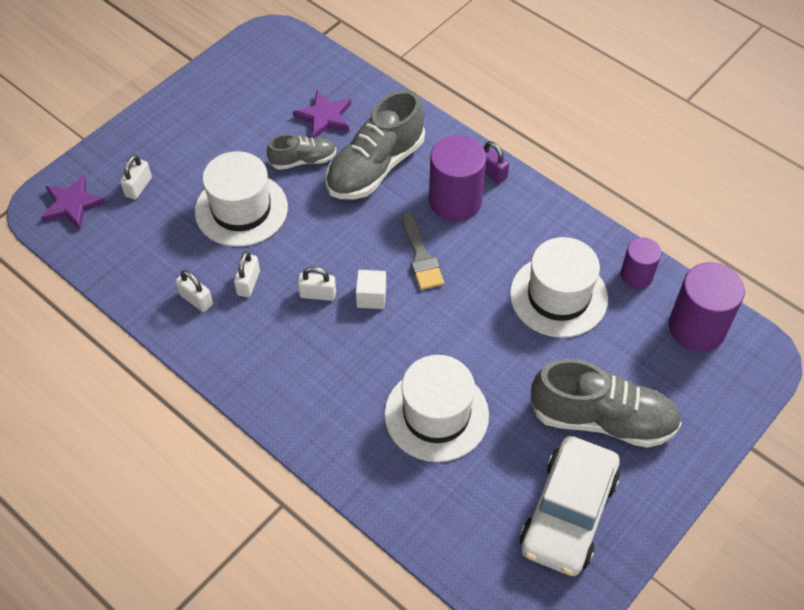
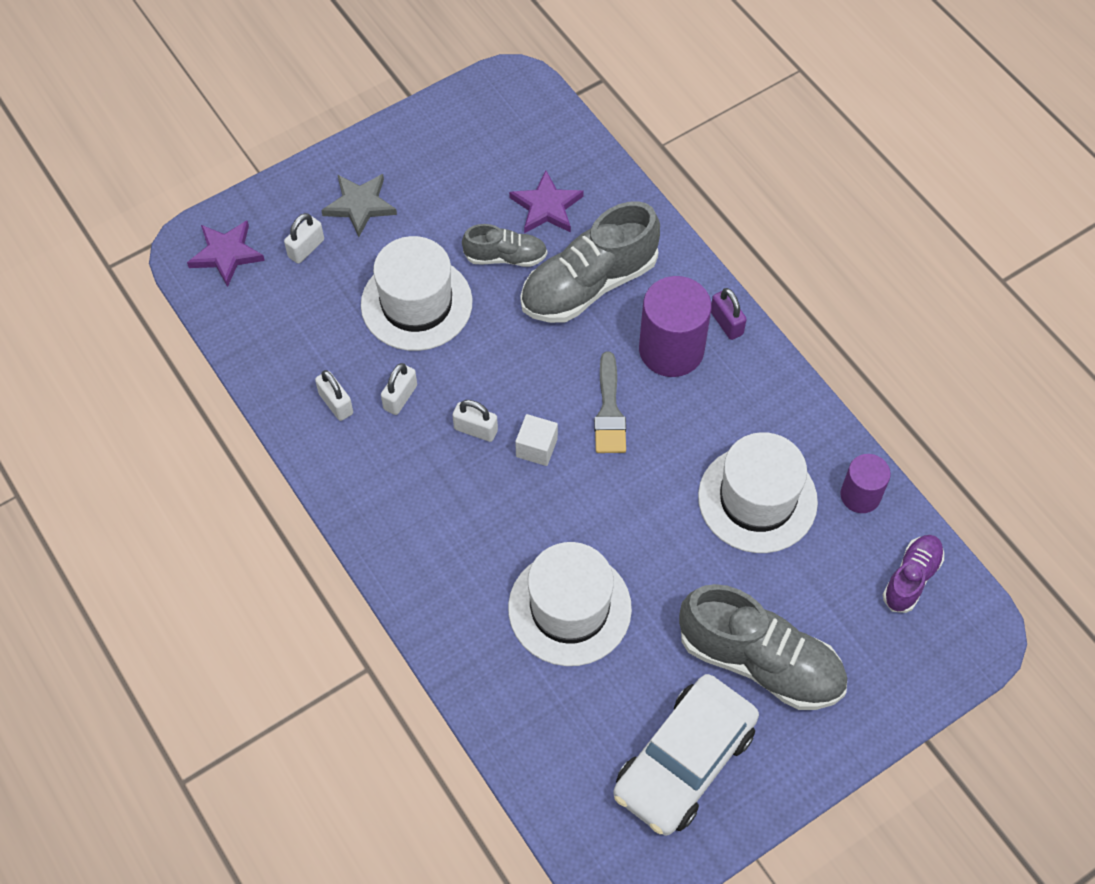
camera: 15 degrees right, 5 degrees up
purple cylinder [669,262,745,352] -> purple shoe [883,535,944,613]
none -> grey star [321,174,397,237]

